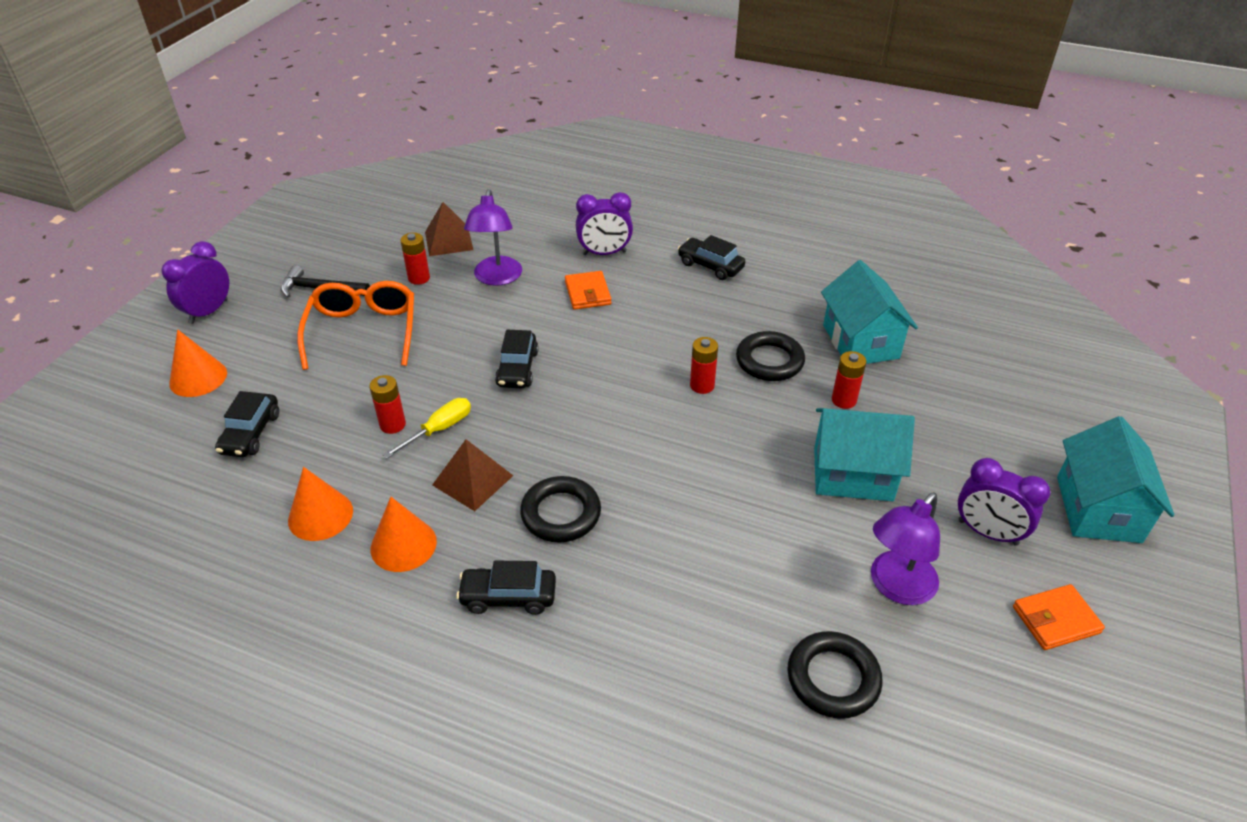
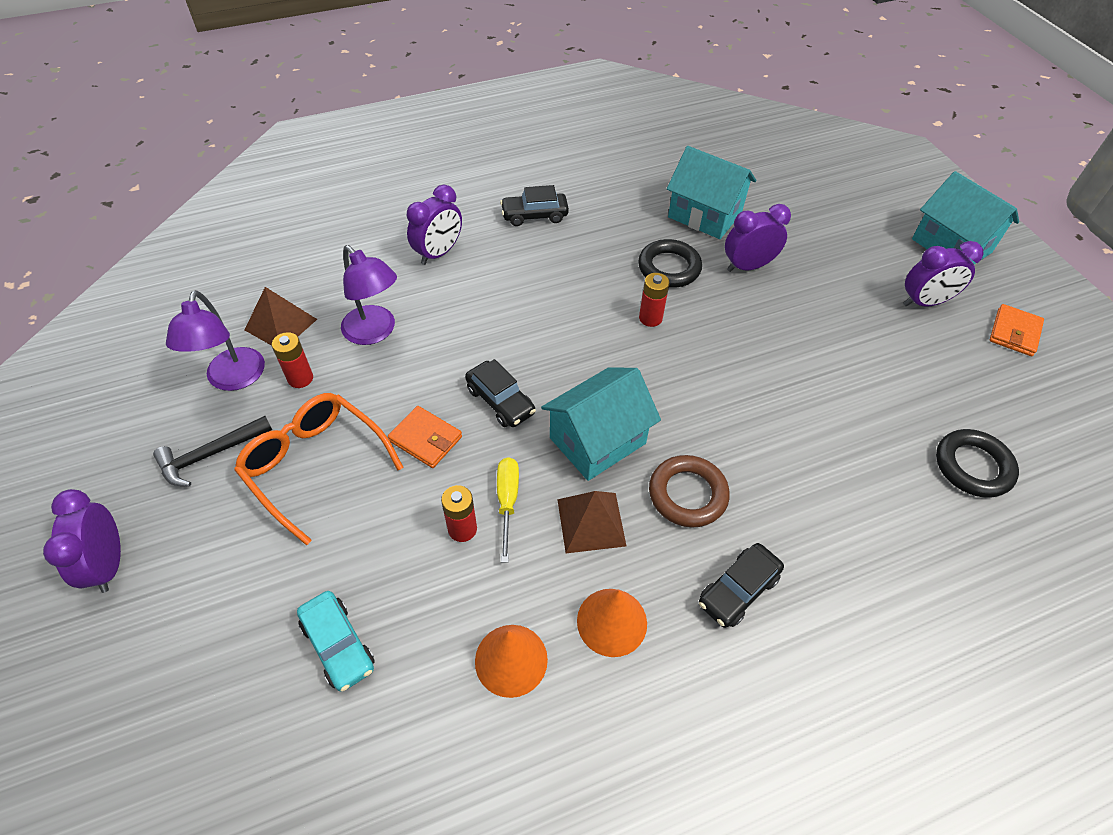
camera: 45 degrees left, 10 degrees up
orange cone [169,329,227,397] -> none
black car [215,391,279,457] -> turquoise car [297,591,375,692]
black ring [520,476,601,543] -> brown ring [649,455,730,527]
orange wallet [565,271,612,310] -> orange wallet moved to [388,406,462,468]
turquoise house [814,408,915,501] -> turquoise house moved to [541,367,661,481]
red battery [832,351,867,409] -> purple clock [725,204,791,272]
purple lamp [871,492,940,605] -> purple lamp moved to [166,290,265,391]

